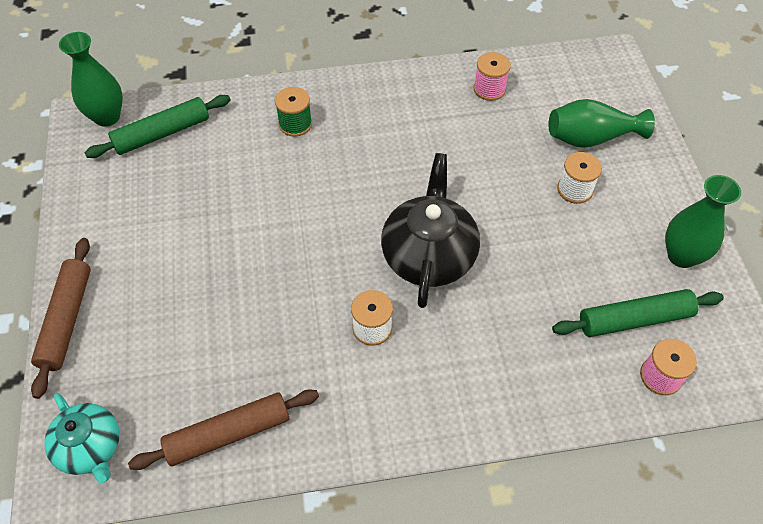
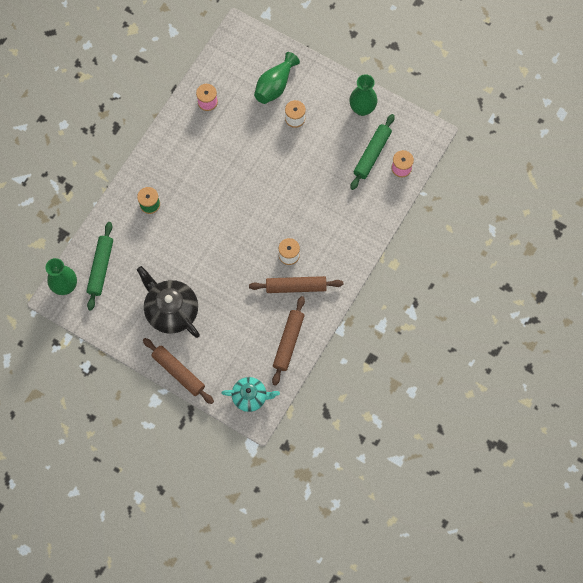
camera: 50 degrees left, 15 degrees up
black teapot [381,153,480,308] -> black teapot moved to [137,266,200,338]
none -> brown rolling pin [249,276,343,293]

